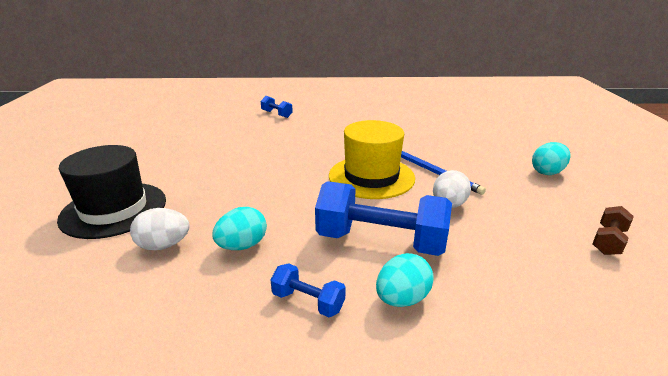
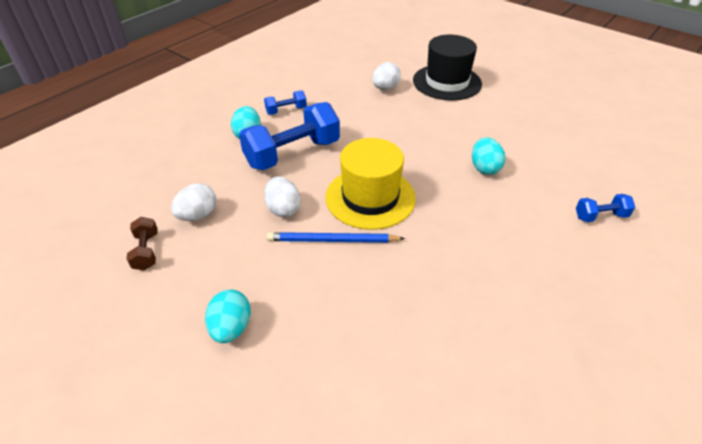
camera: 130 degrees right, 15 degrees up
turquoise egg [212,207,267,250] -> turquoise egg moved to [472,137,505,175]
none -> white egg [171,183,216,221]

